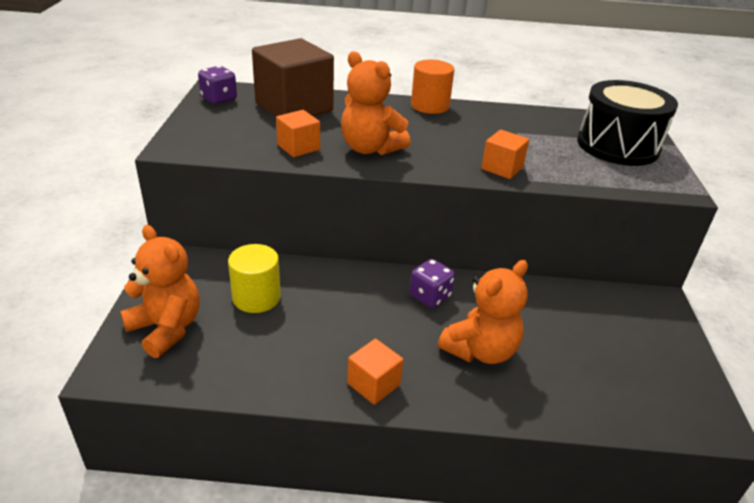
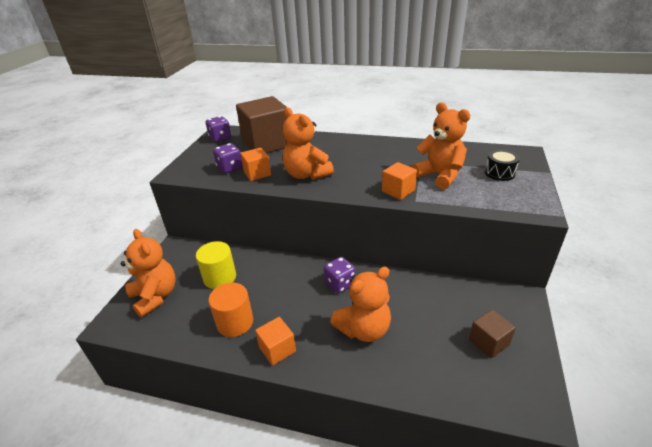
camera: 15 degrees right, 0 degrees up
orange cylinder [411,59,454,114] -> orange cylinder moved to [209,283,253,337]
black drum [577,80,678,166] -> black drum [485,150,520,181], size x0.46
none -> purple dice [213,143,243,174]
none -> orange teddy bear [411,102,470,190]
none -> brown cube [469,309,516,358]

